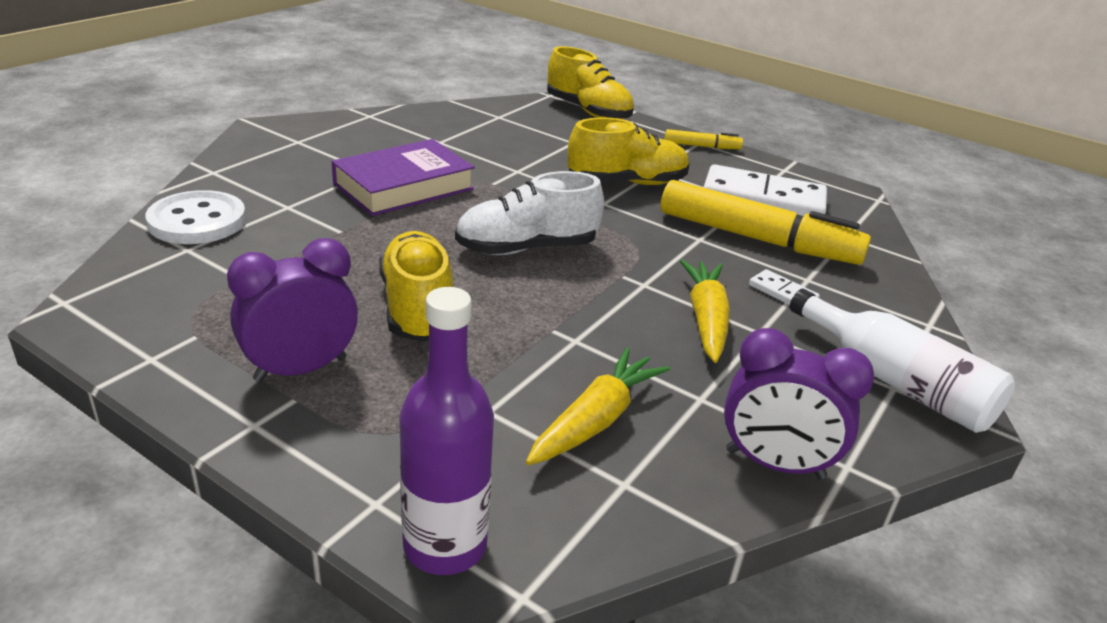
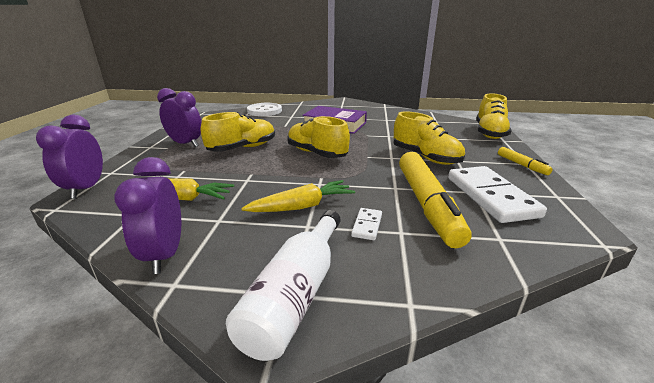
camera: 65 degrees right, 5 degrees down
purple bottle [399,287,494,575] -> purple clock [36,115,103,199]
white shoe [455,171,604,255] -> yellow shoe [287,116,350,158]

